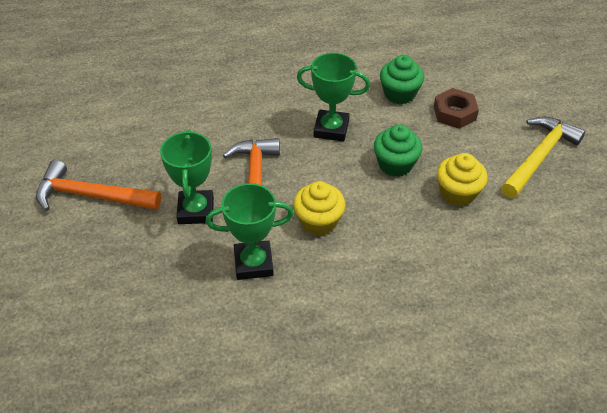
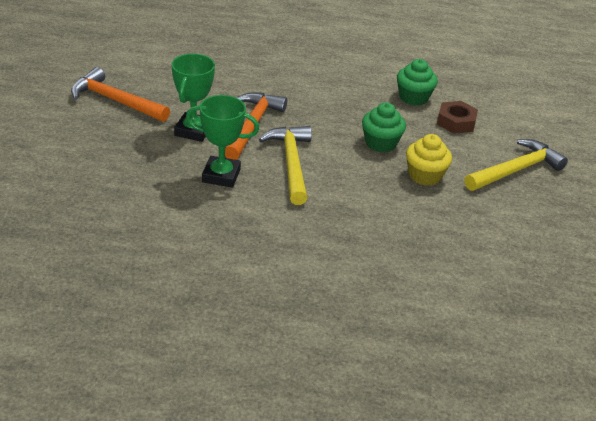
camera: 15 degrees right, 10 degrees down
yellow cupcake [293,181,345,236] -> yellow hammer [259,126,312,205]
green trophy [297,53,370,142] -> none

